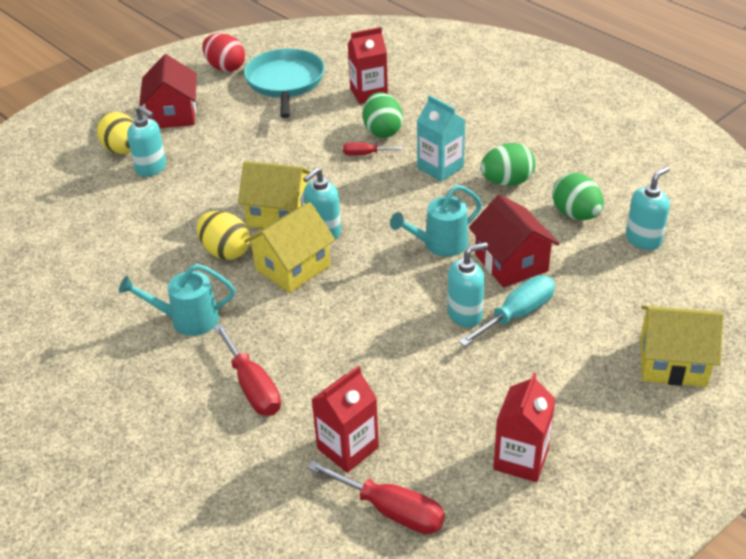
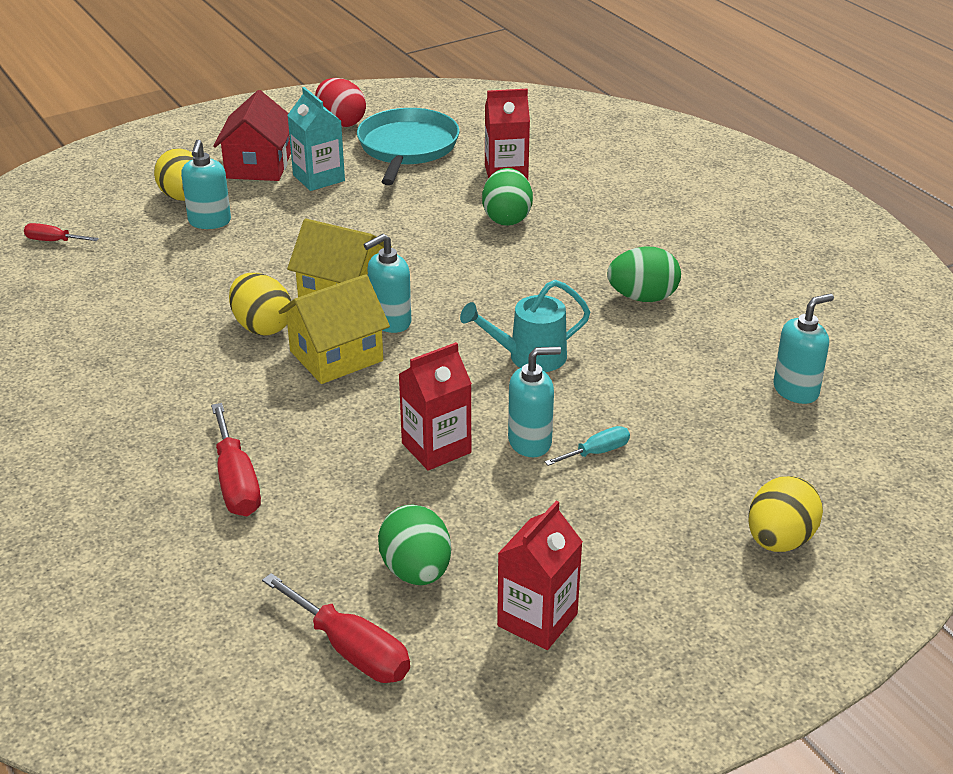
camera: 10 degrees right, 5 degrees down
turquoise watering can [119,264,235,336] -> none
turquoise soap dispenser [127,106,166,177] -> turquoise soap dispenser turned 45 degrees clockwise [181,140,231,229]
red carton [311,366,379,473] -> red carton moved to [399,342,472,471]
red screwdriver [343,142,404,155] -> red screwdriver moved to [24,223,99,241]
turquoise carton [417,95,465,182] -> turquoise carton moved to [287,87,345,191]
turquoise screwdriver [458,275,555,347] -> turquoise screwdriver [545,426,630,466], size x0.58
red house [469,194,559,287] -> none
green egg [552,173,604,220] -> green egg moved to [378,504,451,585]
yellow house [640,306,723,387] -> yellow egg [748,476,823,552]

